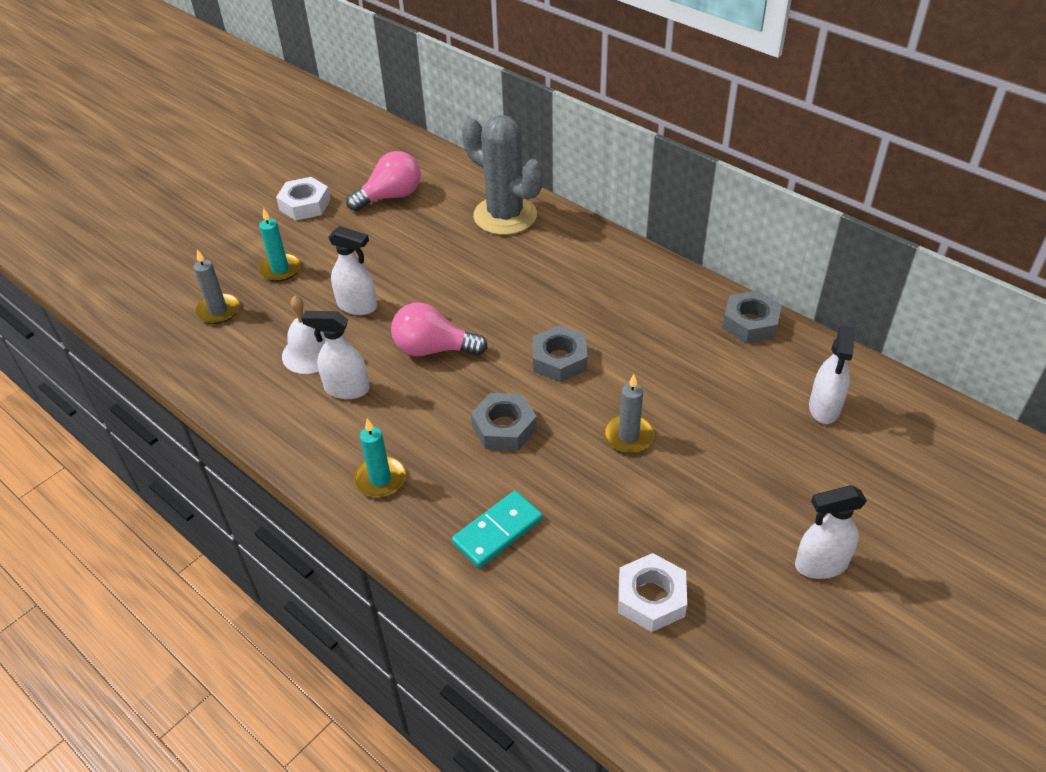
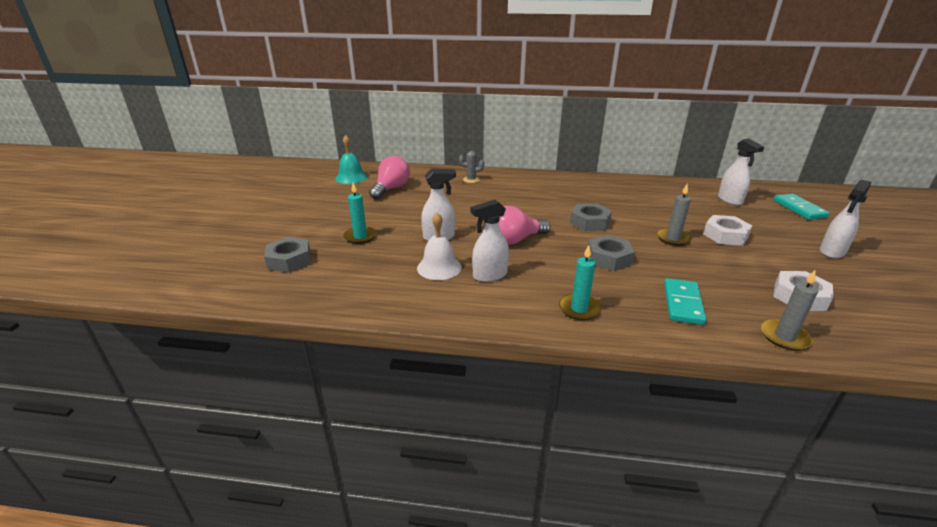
camera: 35 degrees left, 15 degrees down
grey candle [193,249,240,324] -> grey candle moved to [761,270,818,350]
white nut [276,177,331,221] -> white nut moved to [703,215,752,246]
grey cactus [462,115,543,235] -> grey cactus [459,151,484,183], size x0.41
grey nut [722,290,782,343] -> grey nut moved to [264,237,311,273]
none -> turquoise bell [335,135,368,184]
none -> turquoise domino [773,194,830,220]

